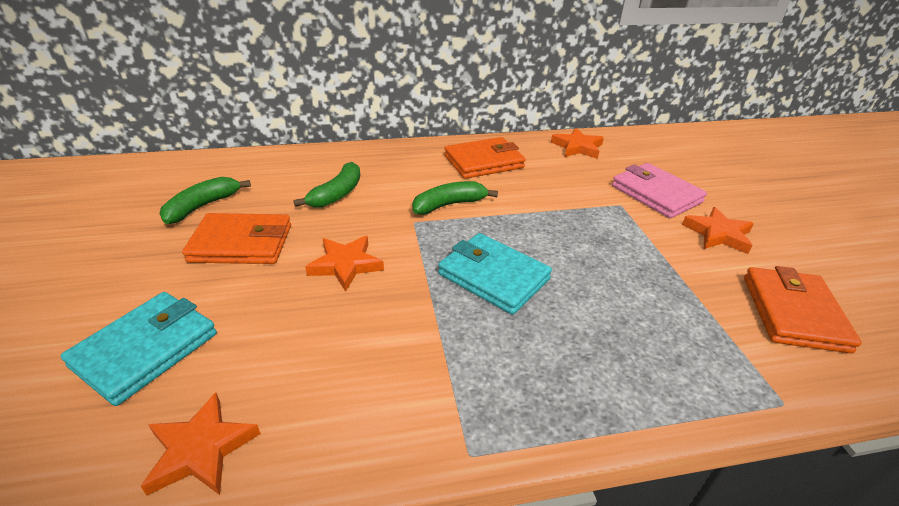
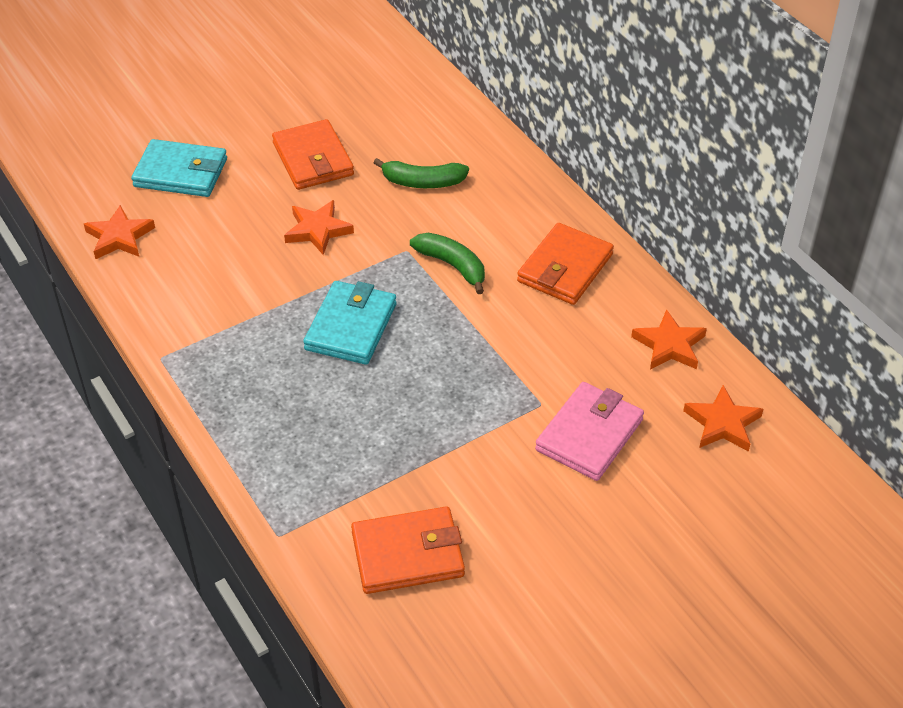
camera: 70 degrees right, 10 degrees up
green banana [159,177,251,224] -> none
orange wallet [444,137,526,179] -> orange wallet turned 75 degrees clockwise [517,223,614,305]
orange star [682,207,754,254] -> orange star moved to [683,385,763,452]

